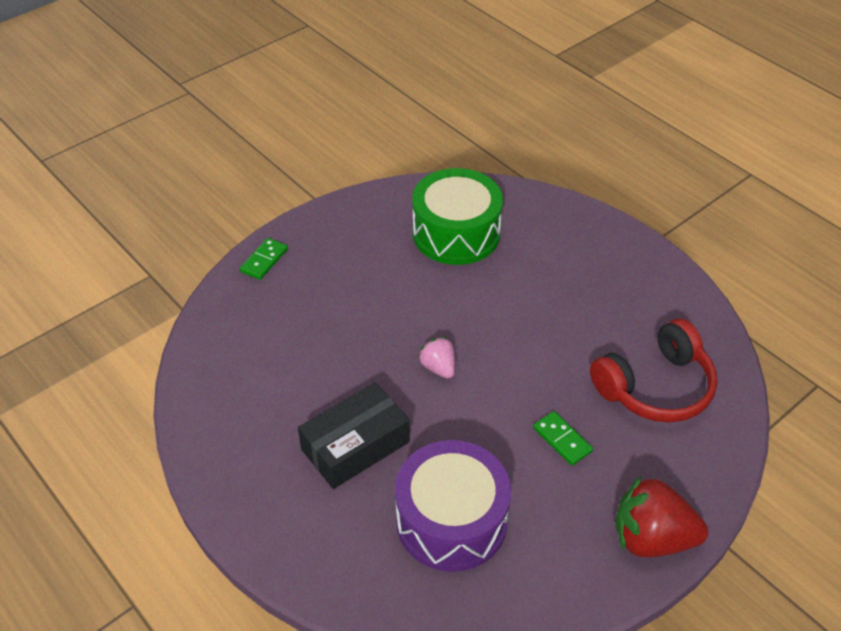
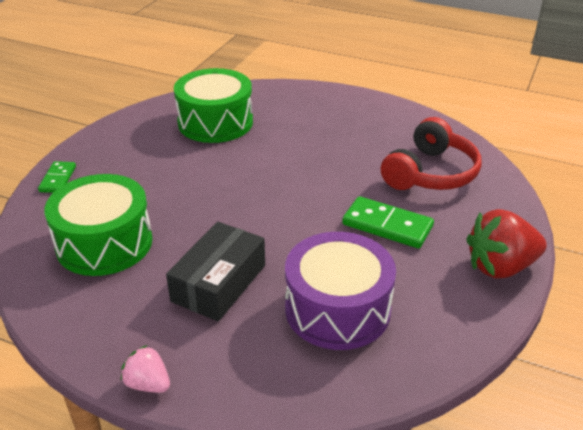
camera: 25 degrees left, 10 degrees down
pink strawberry [418,337,455,379] -> pink strawberry moved to [121,345,170,393]
green domino [533,411,593,465] -> green domino [342,196,434,249], size x1.62
none -> green drum [44,174,153,276]

